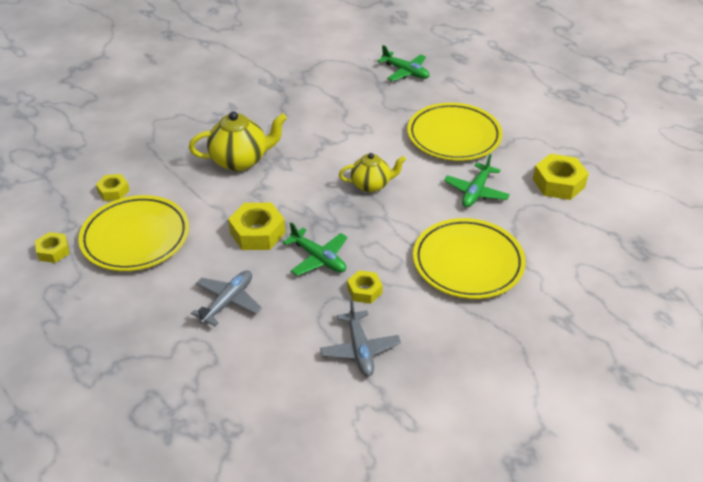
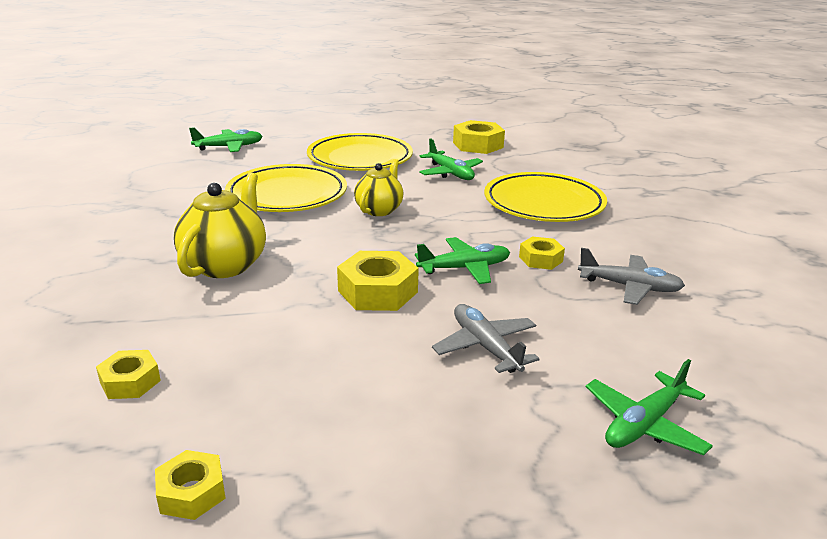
camera: 60 degrees left, 15 degrees down
yellow plate [78,195,189,271] -> yellow plate moved to [225,164,347,212]
none -> green plane [586,359,713,455]

